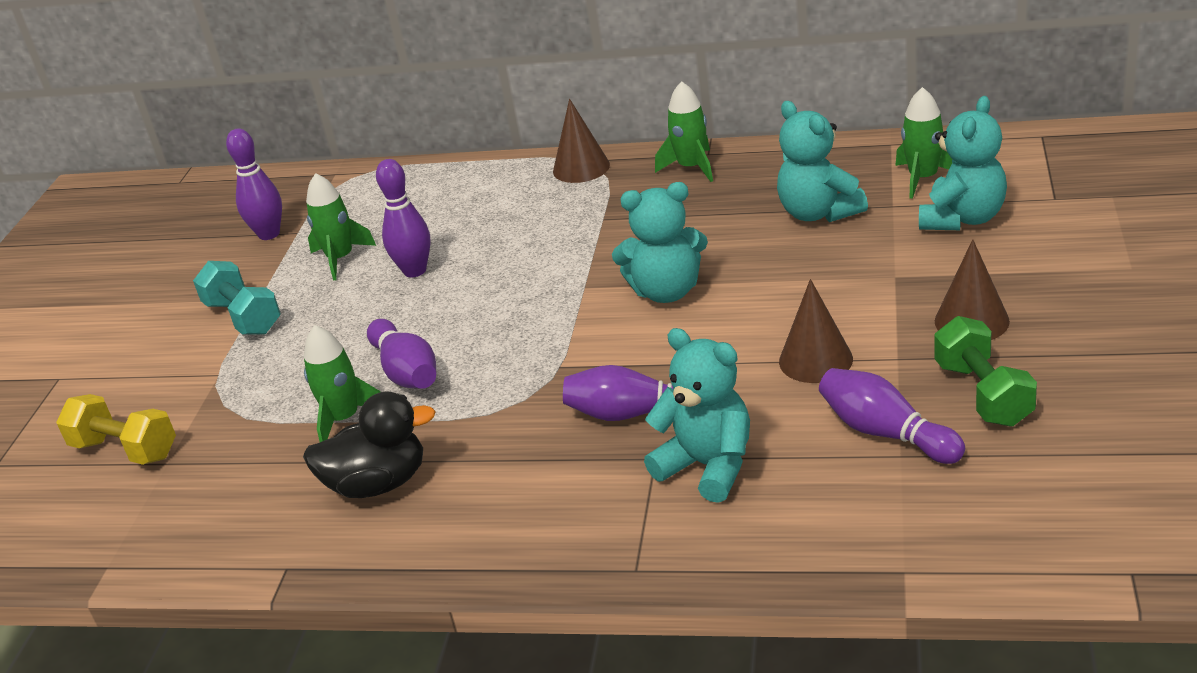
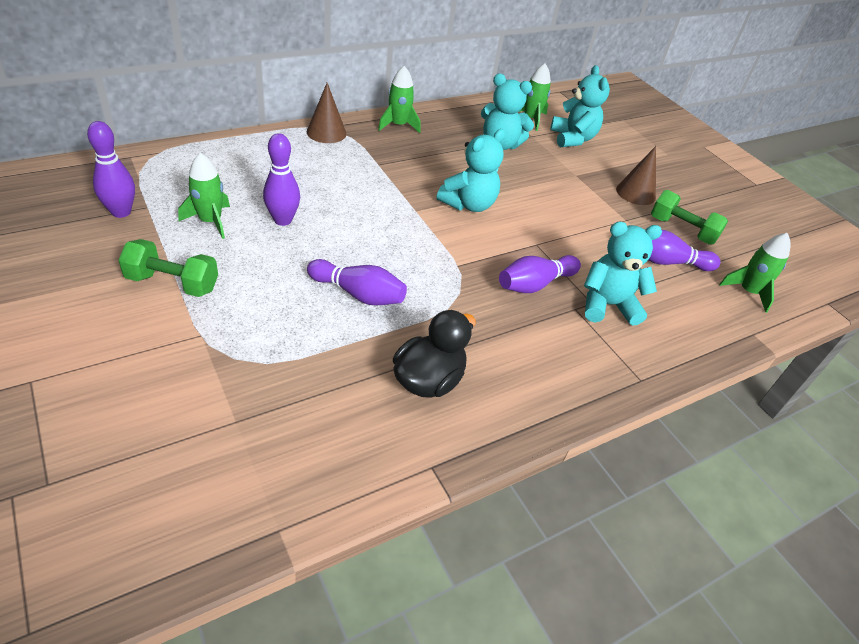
camera: 50 degrees left, 10 degrees up
yellow dumbbell [56,394,176,465] -> none
turquoise dumbbell [193,261,281,334] -> green dumbbell [118,239,218,297]
green rocket [304,325,381,442] -> green rocket moved to [719,233,791,313]
brown cone [779,279,853,383] -> none

